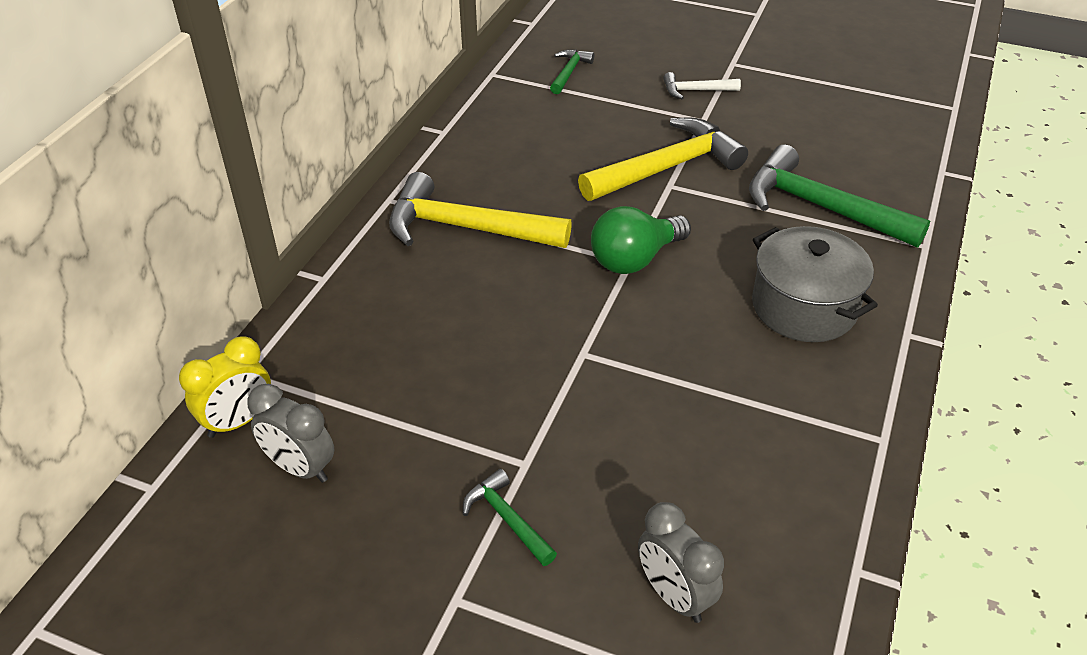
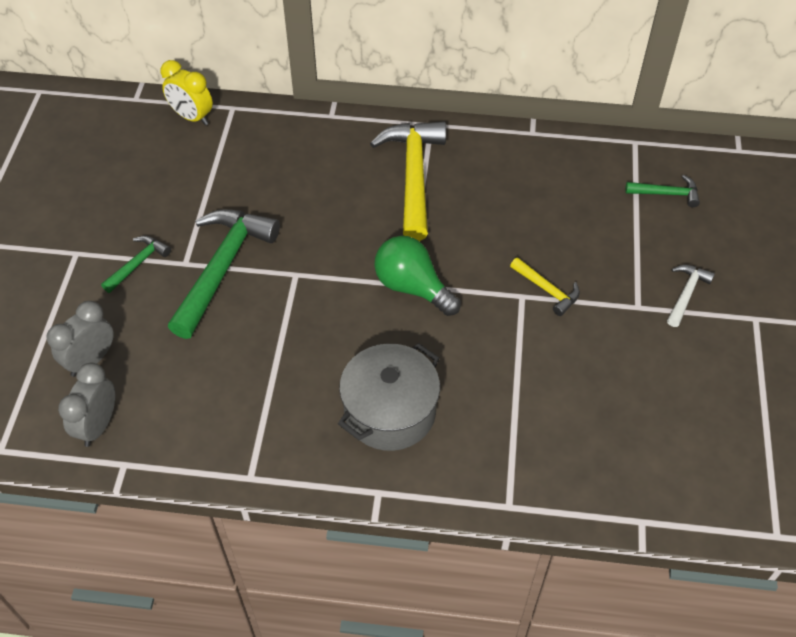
camera: 75 degrees right, 10 degrees up
grey clock [248,384,334,483] -> grey clock moved to [58,363,116,447]
yellow hammer [578,118,748,201] -> yellow hammer [510,257,580,316], size x0.48
white hammer [663,72,741,99] -> white hammer turned 45 degrees clockwise [667,265,715,327]
green hammer [749,145,930,247] -> green hammer moved to [168,209,280,339]

